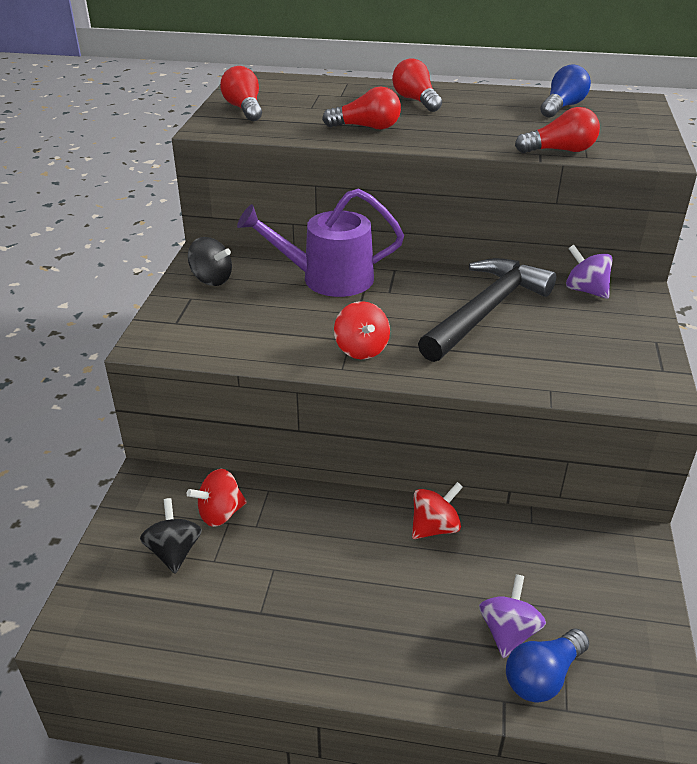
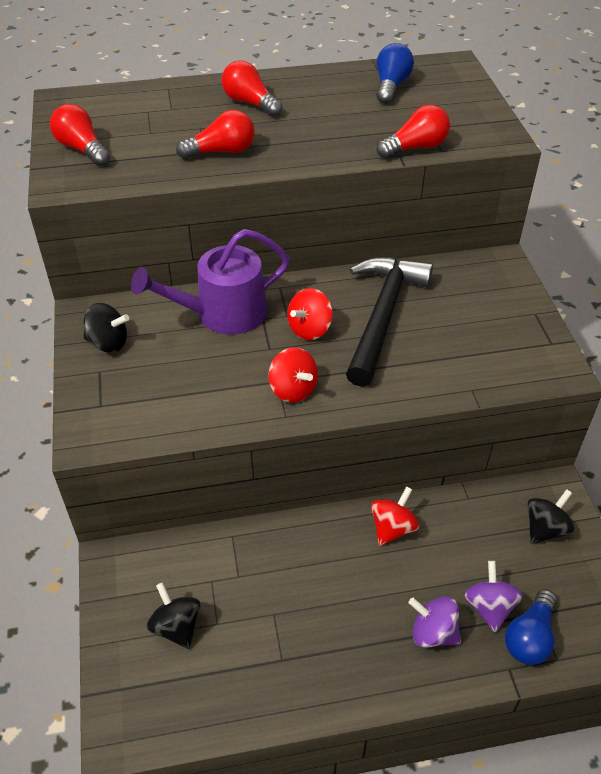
camera: 20 degrees left, 10 degrees up
red spinning top [187,469,247,527] -> red spinning top moved to [287,288,333,340]
purple spinning top [566,245,613,299] -> purple spinning top moved to [409,596,461,648]
none -> black spinning top [527,489,575,544]

